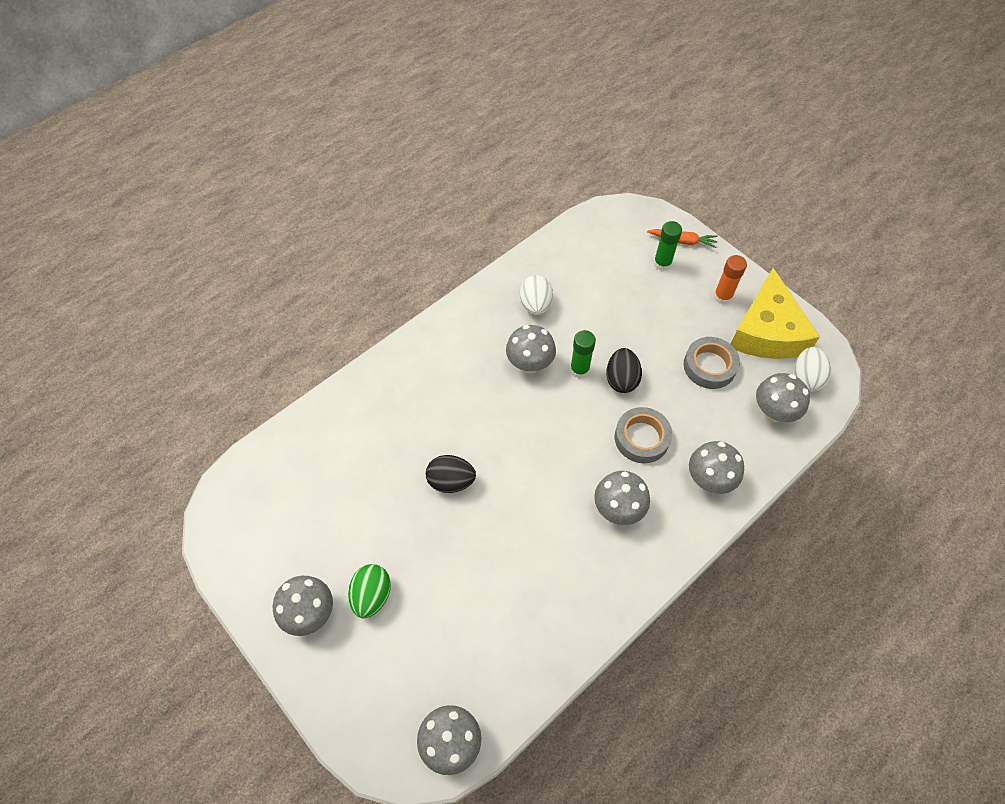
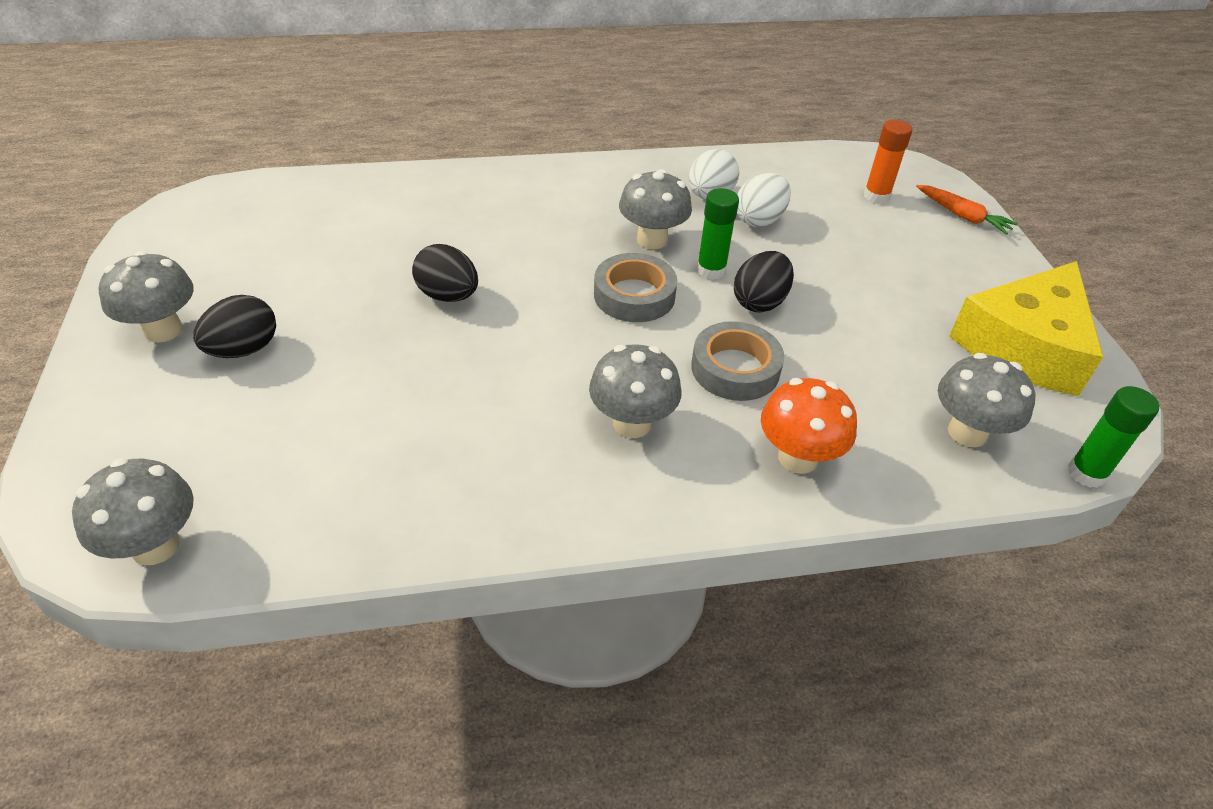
camera: 30 degrees right, 15 degrees down
green egg [348,564,391,618] -> black egg [193,295,276,358]
green glue stick [653,221,682,271] -> green glue stick moved to [1068,386,1159,488]
grey tape [684,337,740,389] -> grey tape moved to [594,253,677,322]
grey mushroom [689,441,744,494] -> orange mushroom [761,378,857,474]
orange glue stick [714,255,747,304] -> orange glue stick moved to [863,119,912,204]
white egg [794,347,831,392] -> white egg moved to [737,173,791,227]

